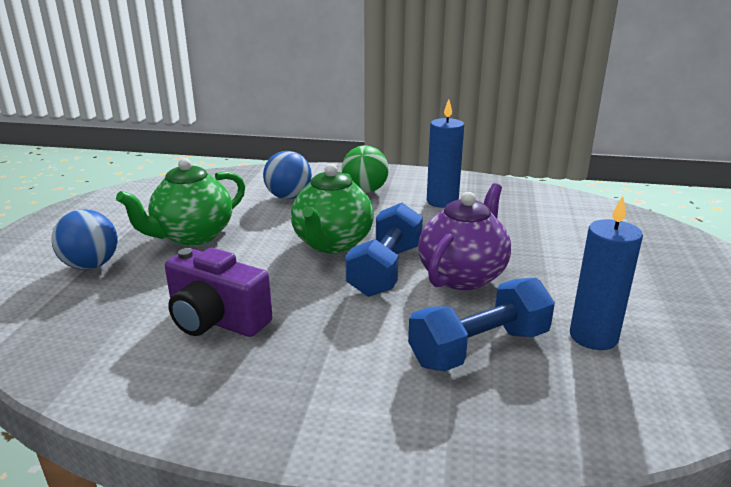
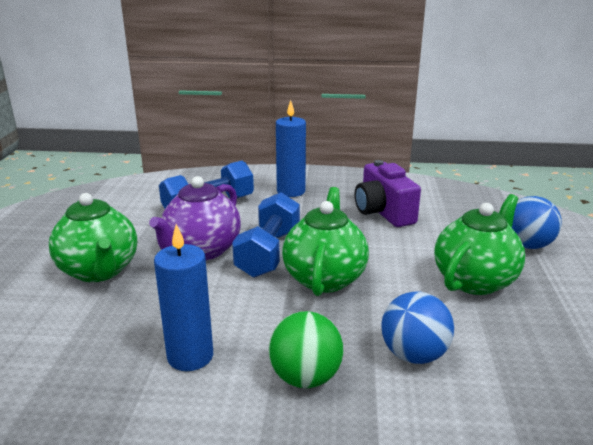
camera: 175 degrees right, 0 degrees up
purple camera [165,248,272,337] -> purple camera turned 135 degrees counterclockwise [355,160,421,227]
blue candle [570,196,643,350] -> blue candle moved to [276,100,306,197]
none -> green teapot [49,193,137,282]

